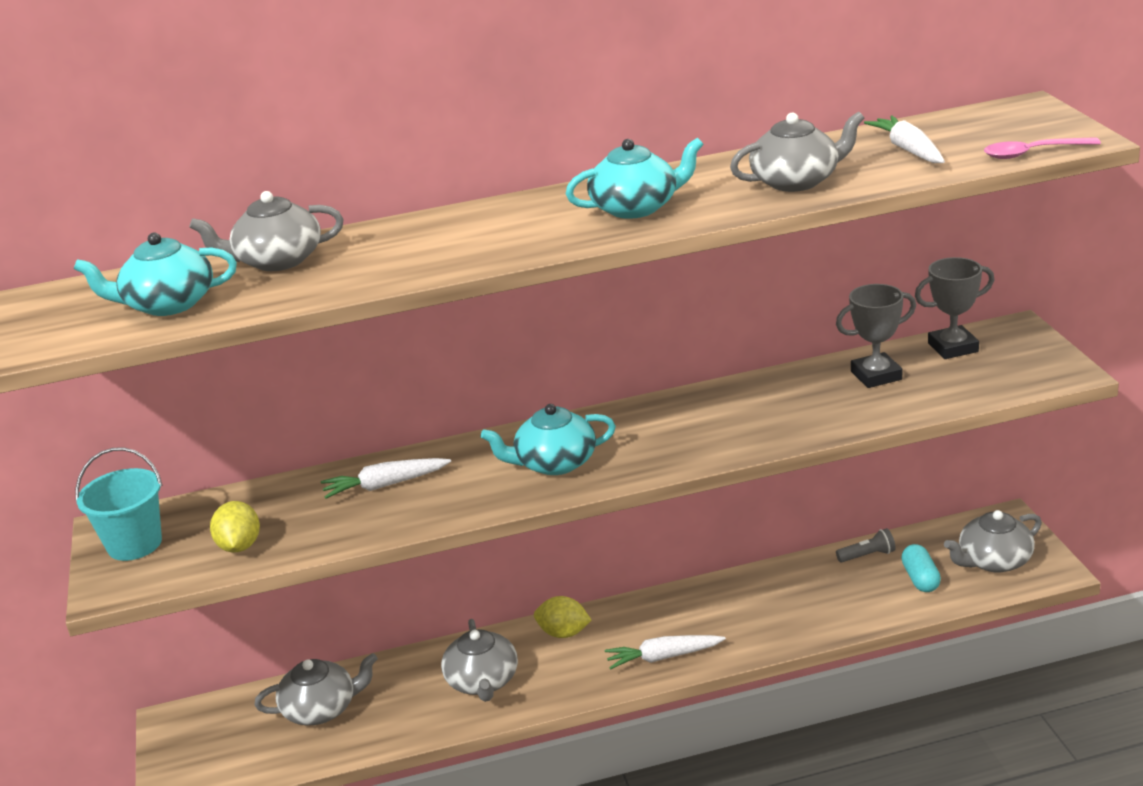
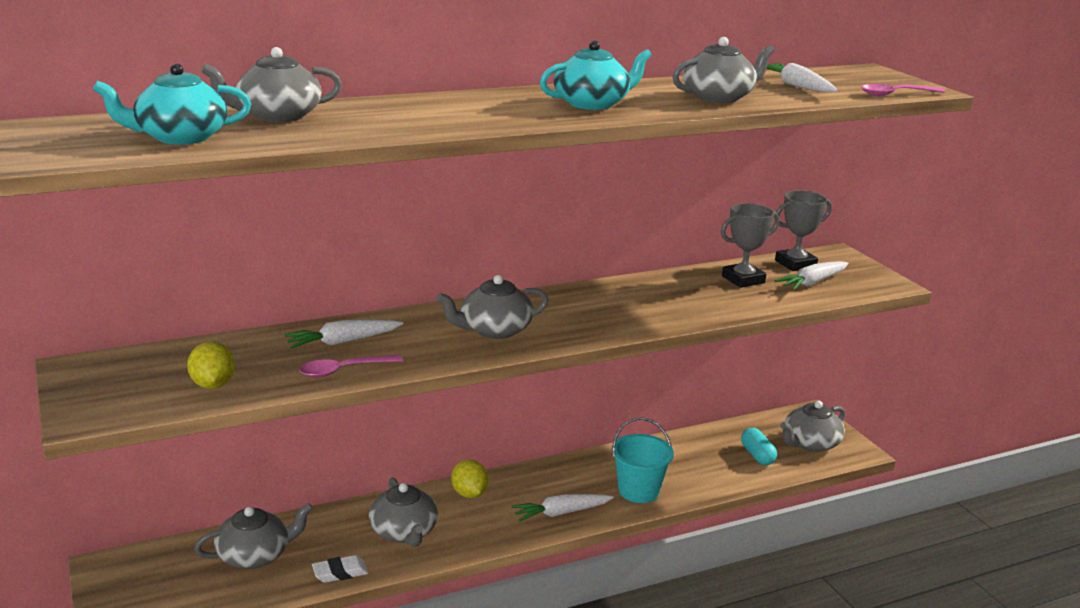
camera: 15 degrees left, 5 degrees down
turquoise bucket [75,447,163,561] -> turquoise bucket moved to [612,418,674,503]
turquoise teapot [480,404,616,475] -> grey teapot [437,275,549,339]
yellow lemon [534,596,591,638] -> yellow lemon turned 60 degrees clockwise [451,459,488,498]
grey flashlight [836,528,896,562] -> none
none -> pink spoon [299,355,403,377]
none -> white eraser [312,555,368,583]
none -> white carrot [775,261,849,290]

